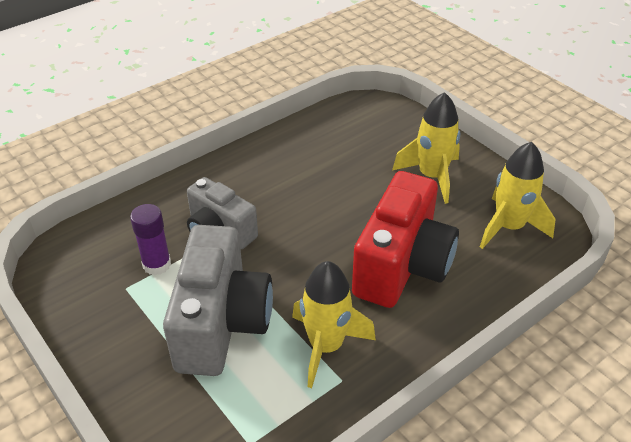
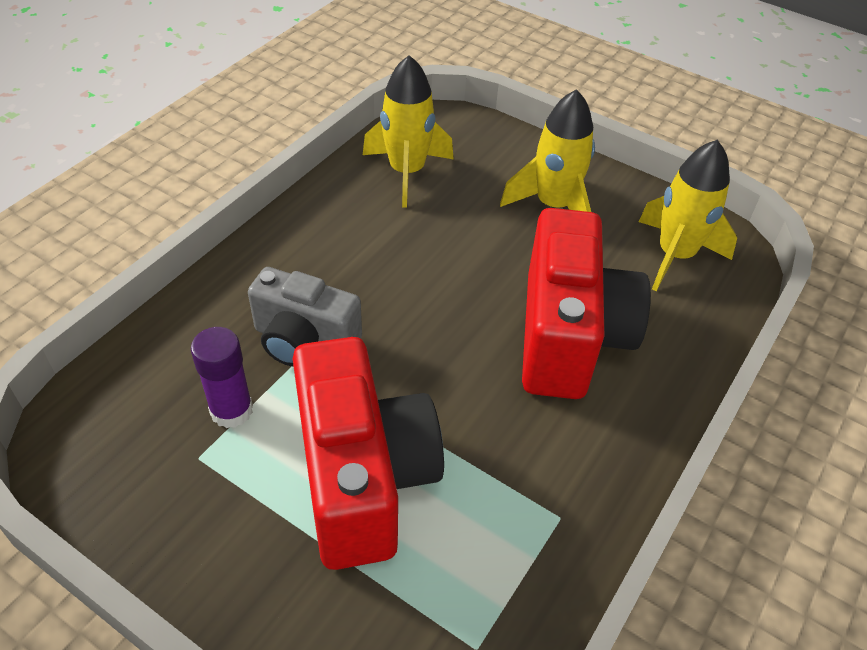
camera: 20 degrees left, 5 degrees up
grey camera [163,225,273,376] -> red camera [292,337,444,570]
yellow rocket [292,261,376,388] -> yellow rocket moved to [363,55,454,208]

